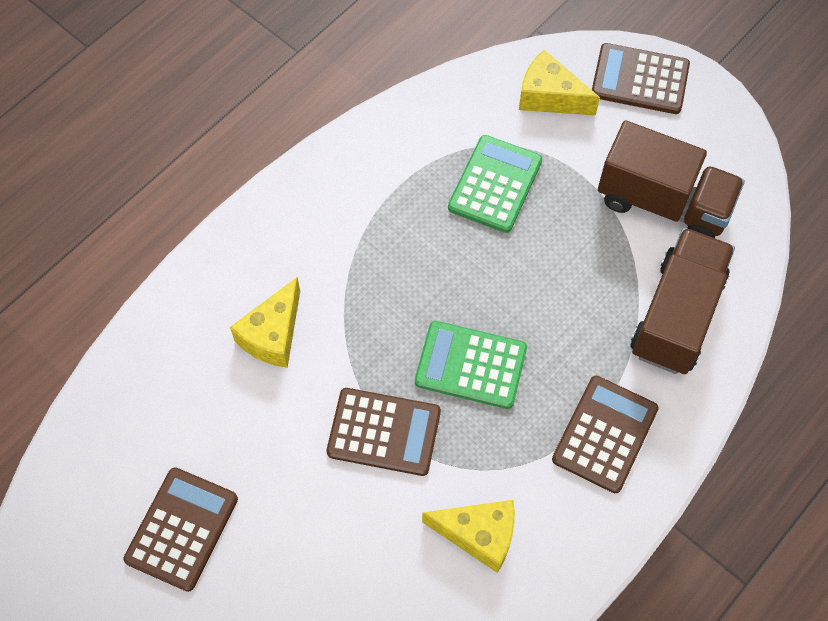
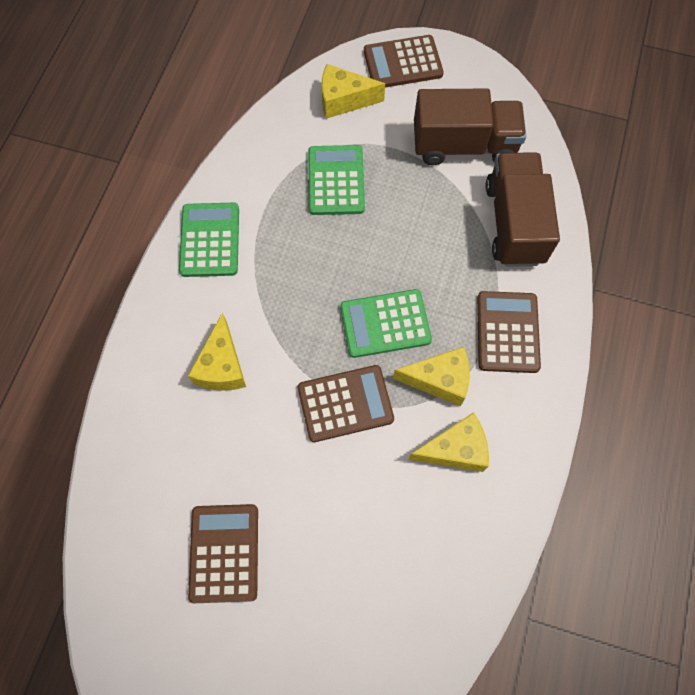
camera: 25 degrees left, 5 degrees up
none -> green calculator [179,203,239,277]
none -> yellow cheese [393,347,470,406]

